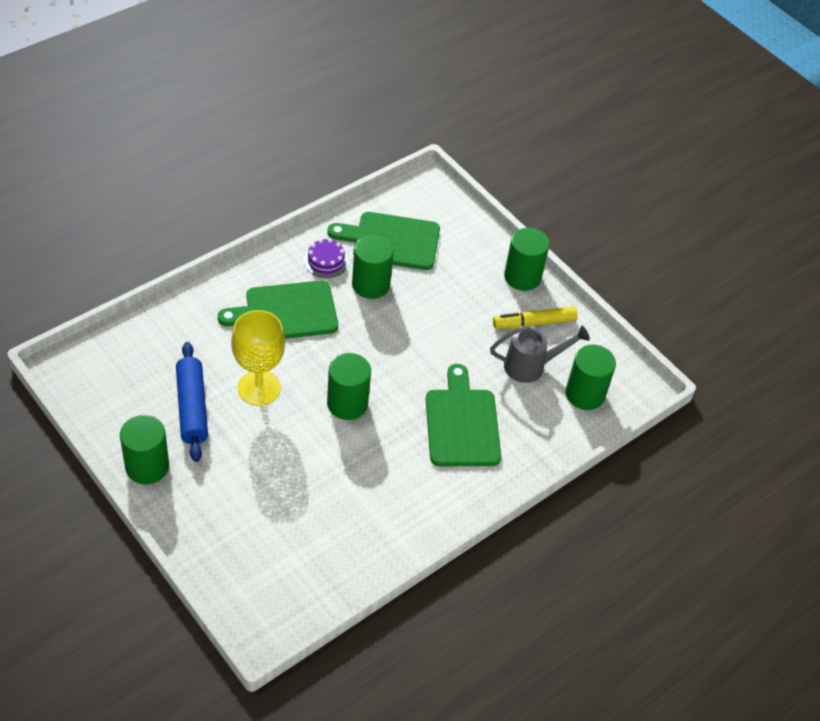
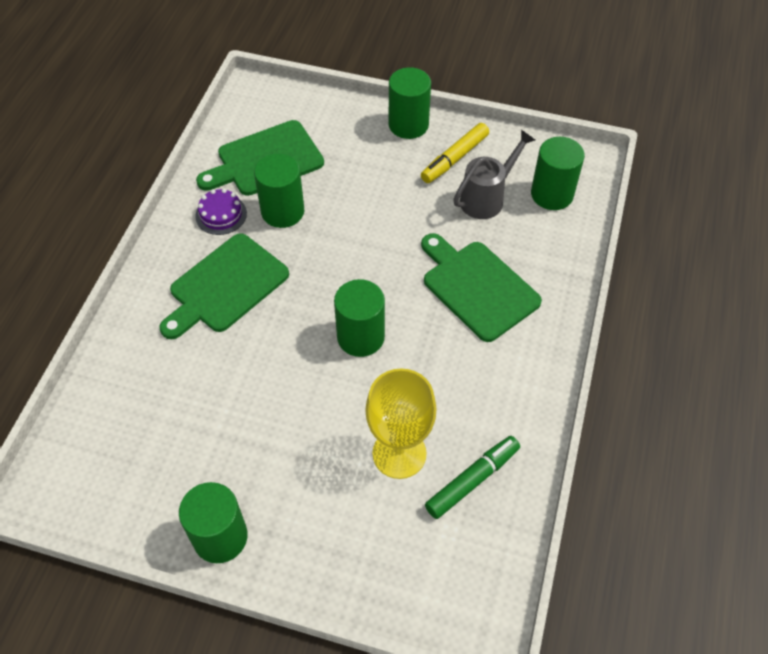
camera: 30 degrees left, 5 degrees up
blue rolling pin [176,342,208,462] -> none
yellow goblet [231,310,285,406] -> yellow goblet moved to [366,368,437,479]
none -> green marker [425,436,520,519]

